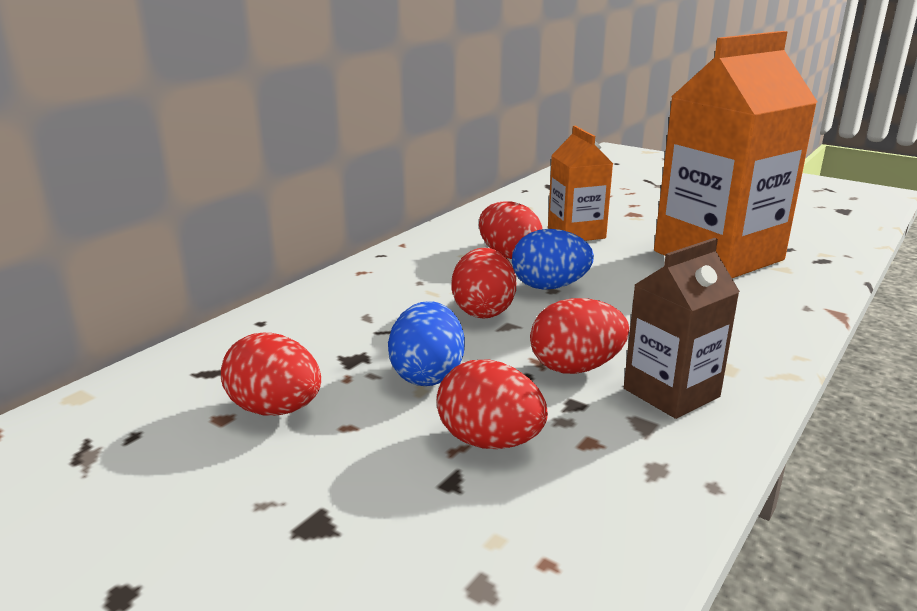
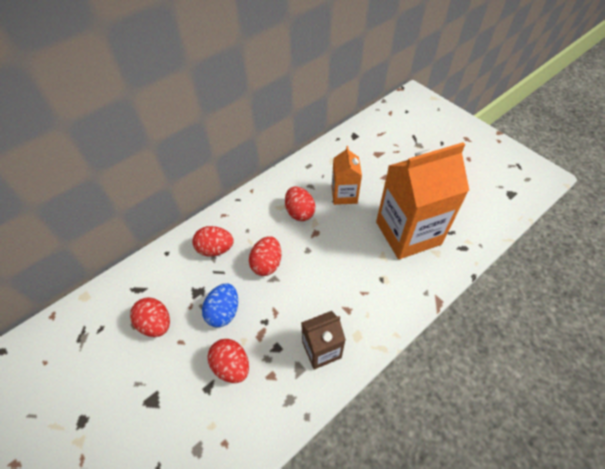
camera: 15 degrees right, 30 degrees up
blue egg [512,229,594,290] -> none
red egg [530,298,629,374] -> red egg moved to [192,226,234,257]

